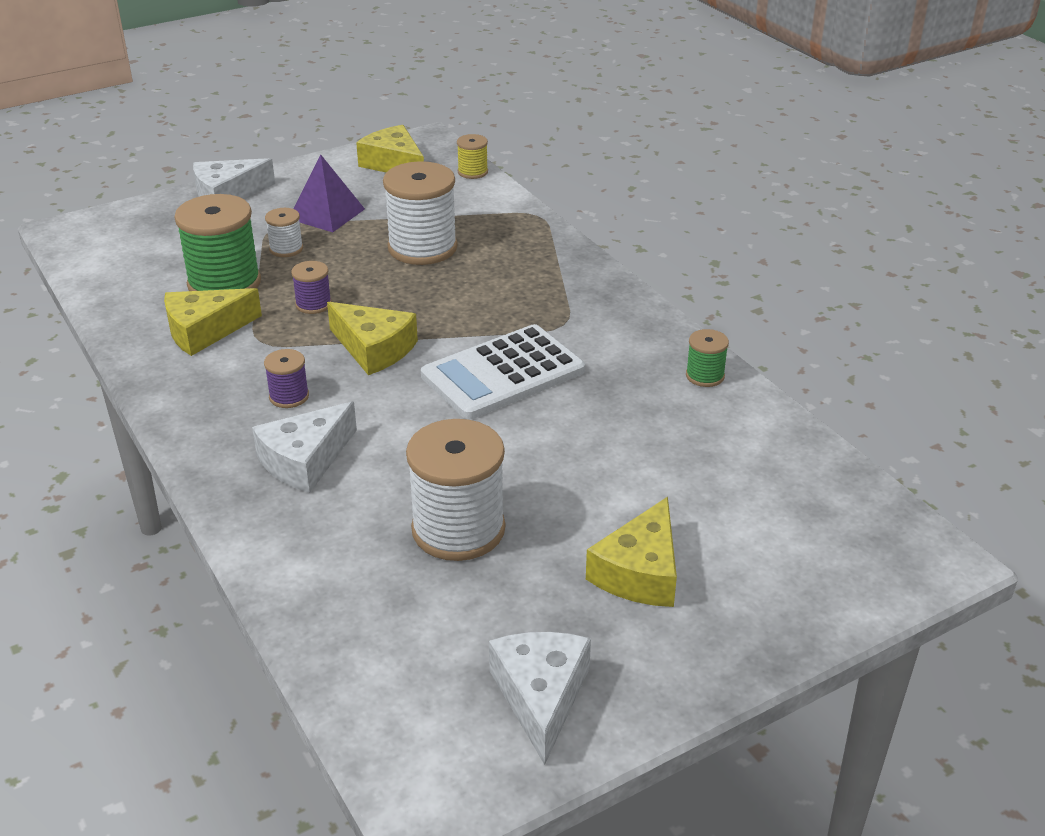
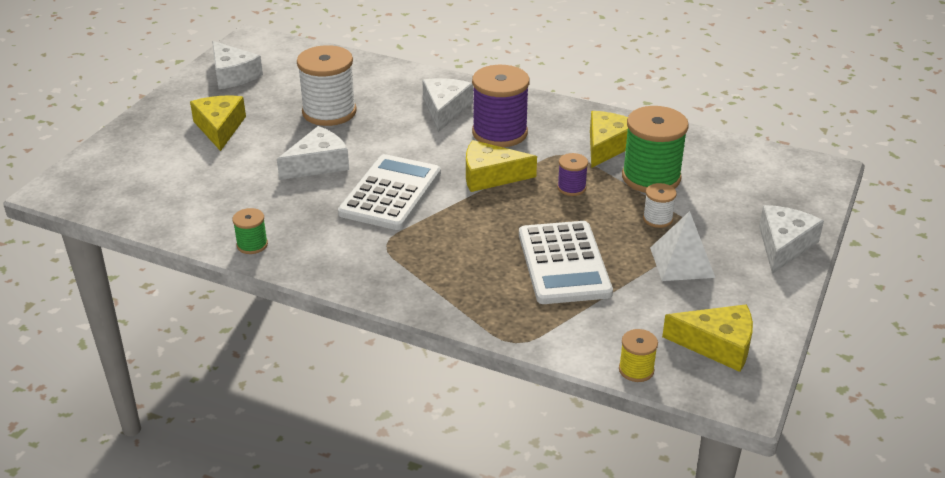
camera: 145 degrees right, 0 degrees up
purple spool [264,349,309,408] -> purple spool [472,65,530,147], size x2.07
purple pyramid [293,155,365,232] -> white pyramid [650,211,715,281]
white spool [383,161,458,265] -> white calculator [519,221,613,304]
none -> white cheese [277,126,349,180]

